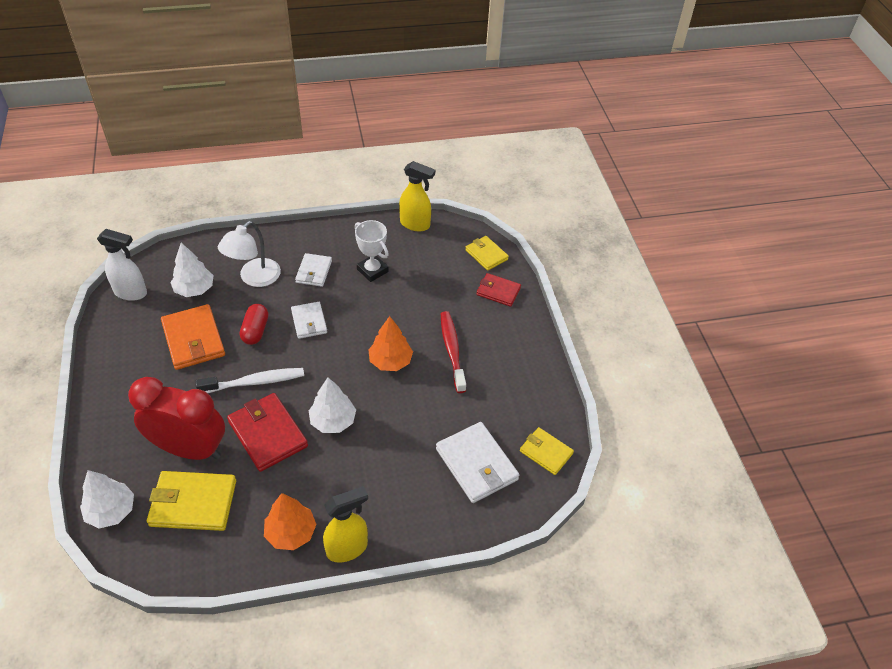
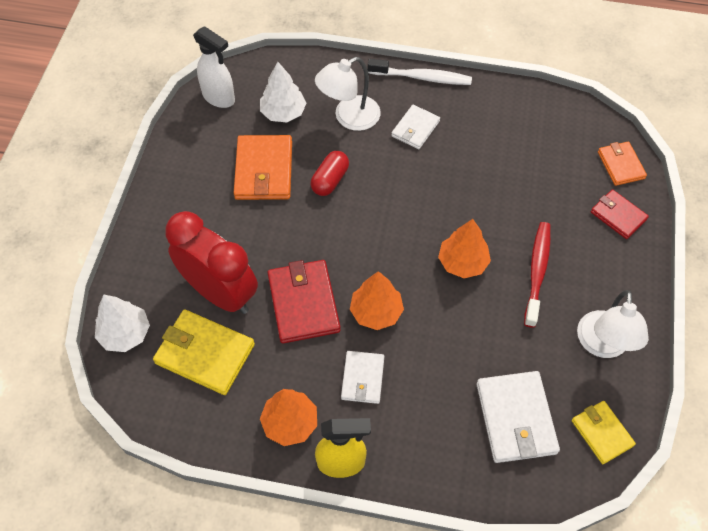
camera: 25 degrees right, 10 degrees up
white toothbrush [195,368,304,393] -> white toothbrush moved to [368,59,472,85]
white wallet [291,302,327,339] -> white wallet moved to [341,351,384,404]
white tree [309,378,356,433] -> orange tree [350,271,404,330]
white trophy [355,220,389,282] -> none
yellow spray bottle [399,161,435,231] -> none
yellow wallet [465,236,509,271] -> orange wallet [598,141,647,186]
none -> white lamp [577,290,649,358]

